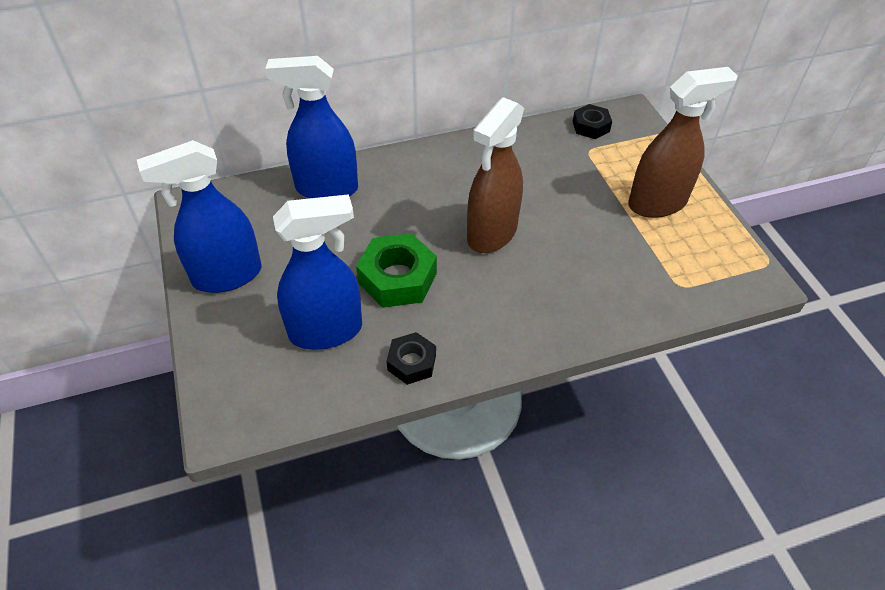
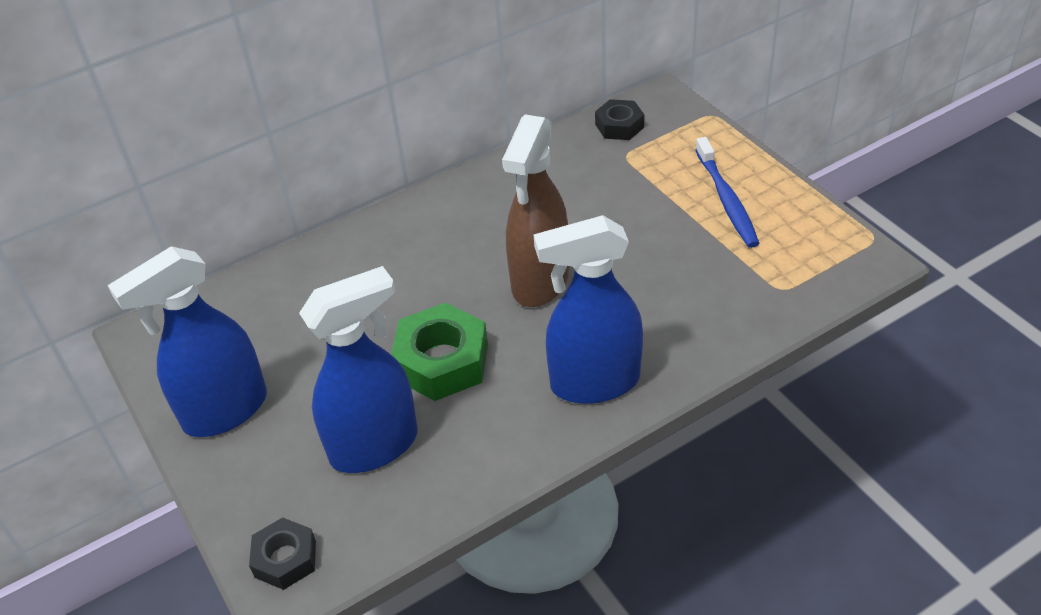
camera: 10 degrees left, 5 degrees down
blue spray bottle [265,56,358,198] -> blue spray bottle moved to [534,215,643,404]
black nut [387,332,436,385] -> black nut moved to [249,517,316,590]
brown spray bottle [628,67,738,218] -> blue toothbrush [695,137,760,248]

